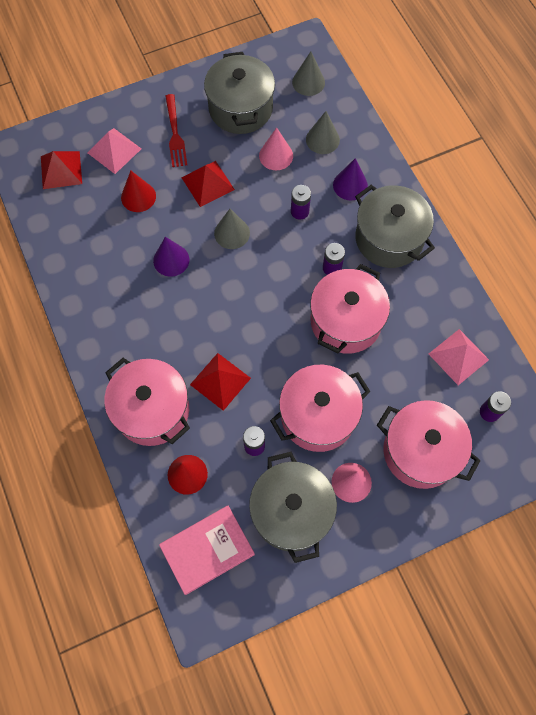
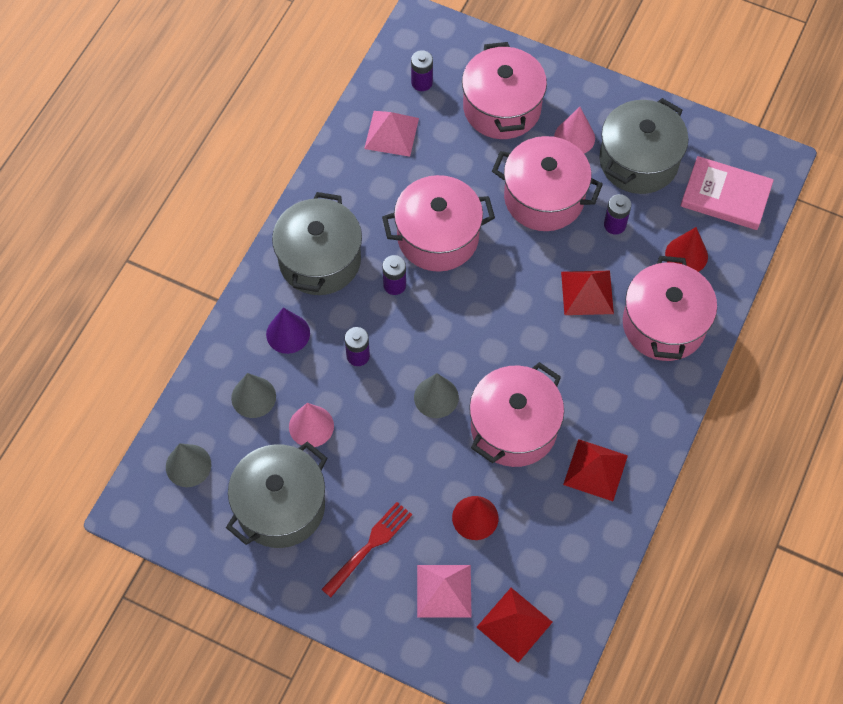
camera: 130 degrees left, 5 degrees down
purple cone [153,237,189,277] -> pink pot [469,362,564,467]
red pyramid [182,161,235,207] -> red pyramid moved to [563,439,628,501]

